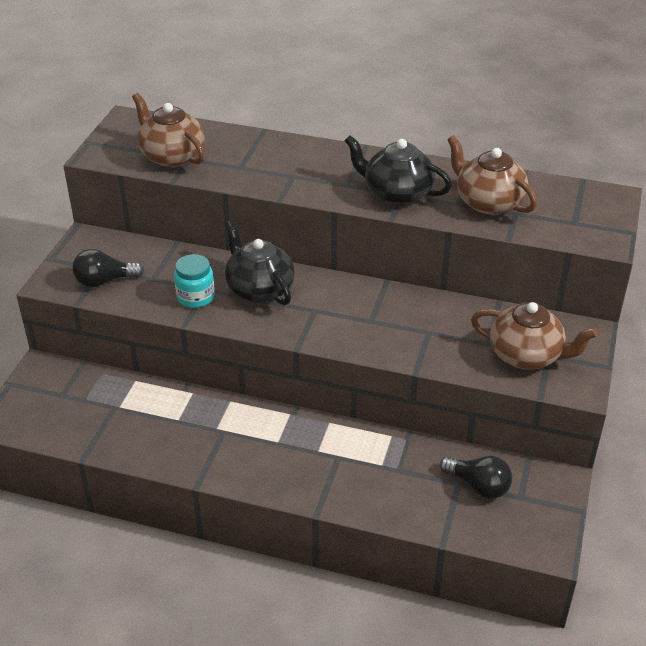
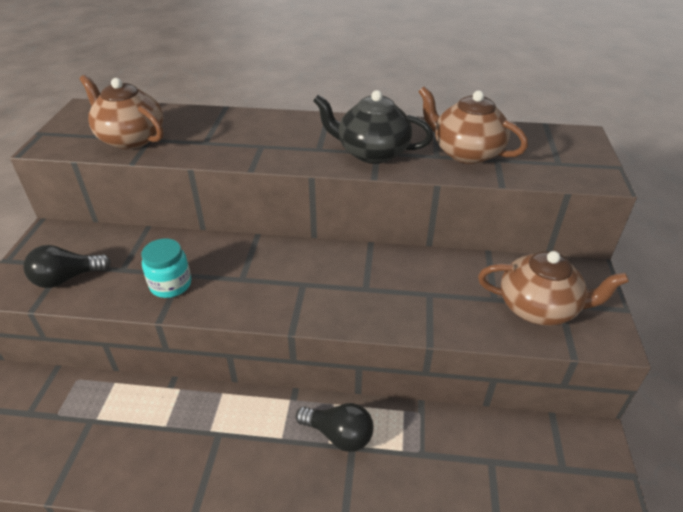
camera: 10 degrees left, 0 degrees up
black teapot [225,221,295,305] -> none
black light bulb [440,456,512,499] -> black light bulb moved to [296,403,373,452]

